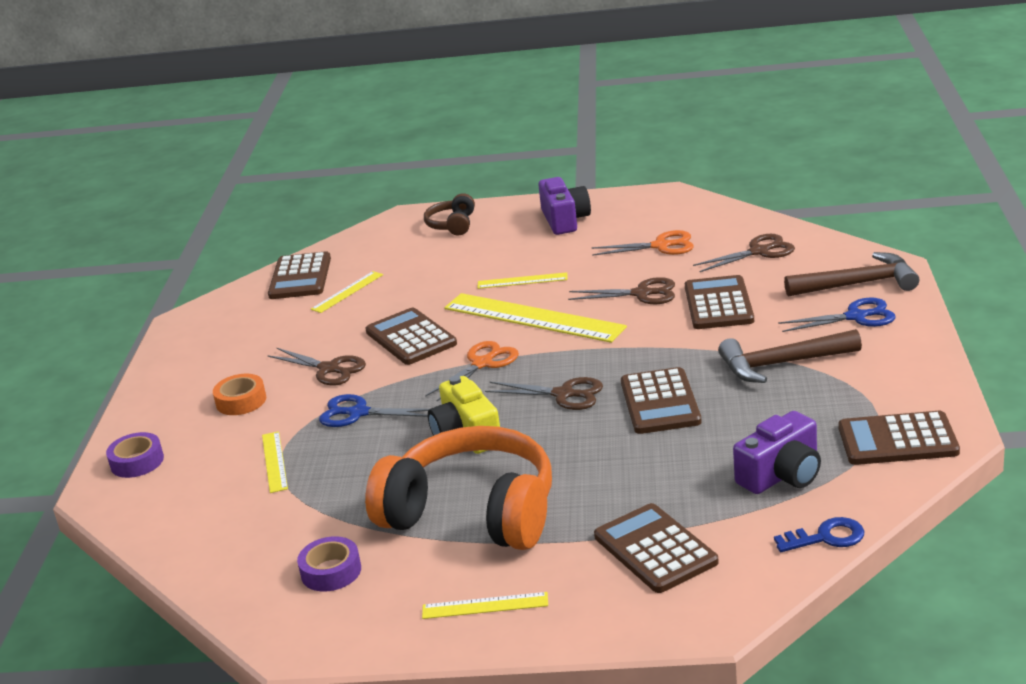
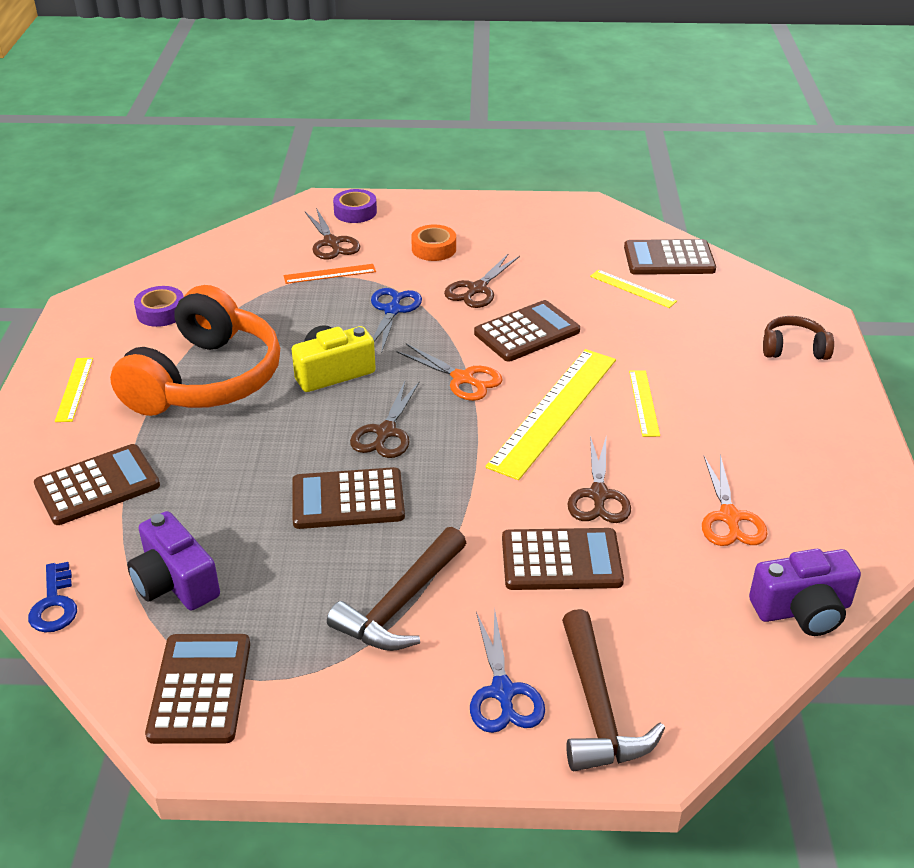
camera: 85 degrees right, 10 degrees up
yellow ruler [262,431,288,493] -> orange ruler [284,264,376,284]
purple camera [538,177,591,235] -> purple camera moved to [749,549,861,636]
brown scissors [693,234,795,272] -> brown scissors moved to [305,208,360,260]
brown hammer [718,329,862,383] -> brown hammer turned 135 degrees counterclockwise [327,527,466,651]

